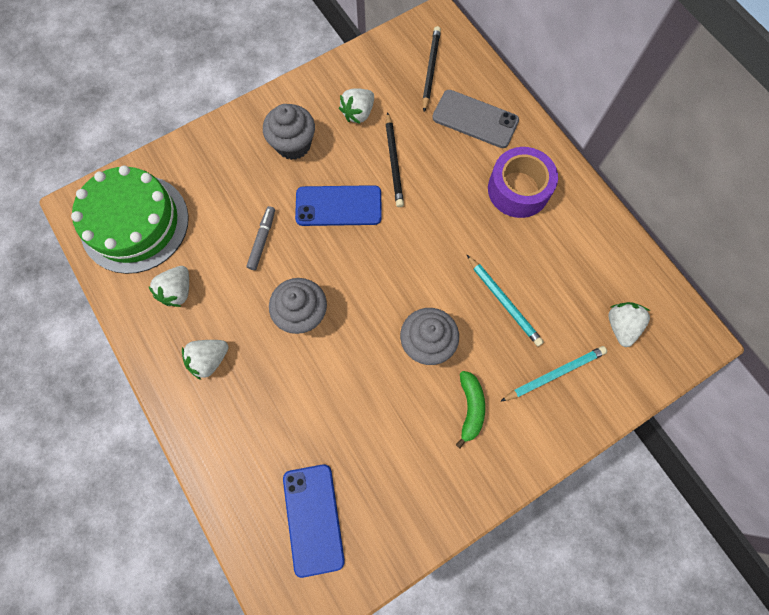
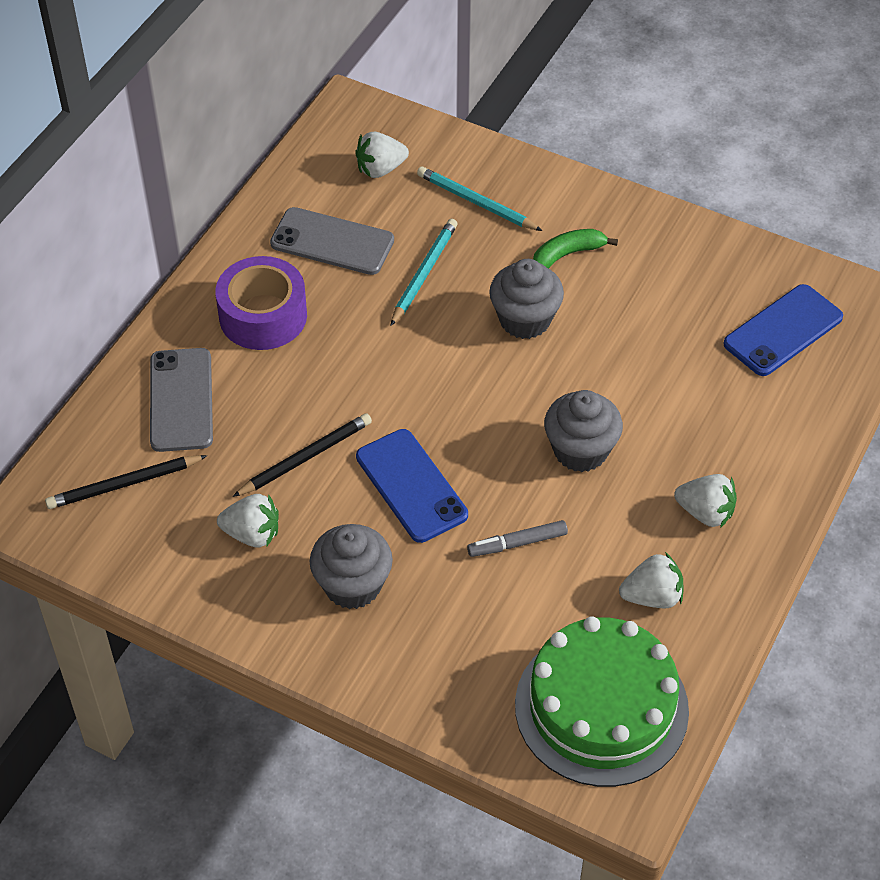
camera: 120 degrees left, 20 degrees down
none -> grey phone [270,207,394,275]

